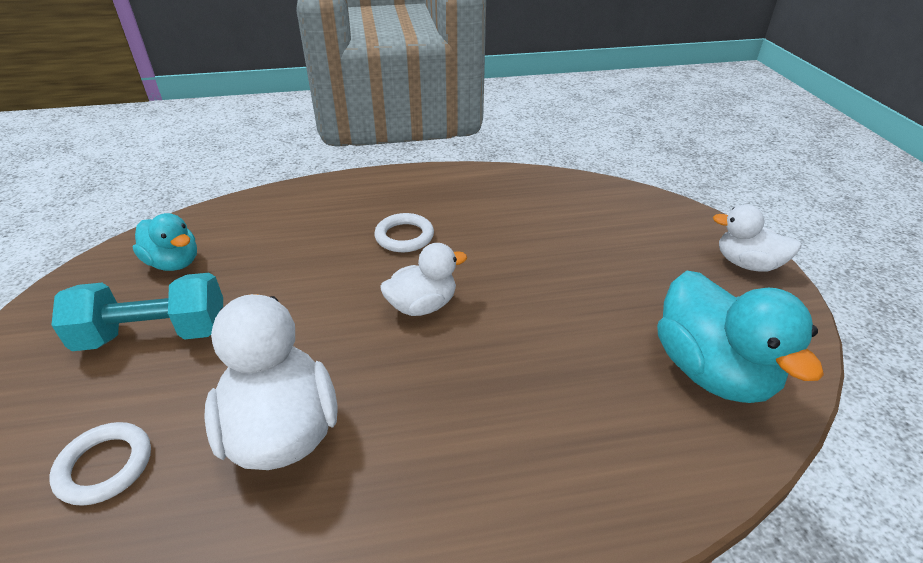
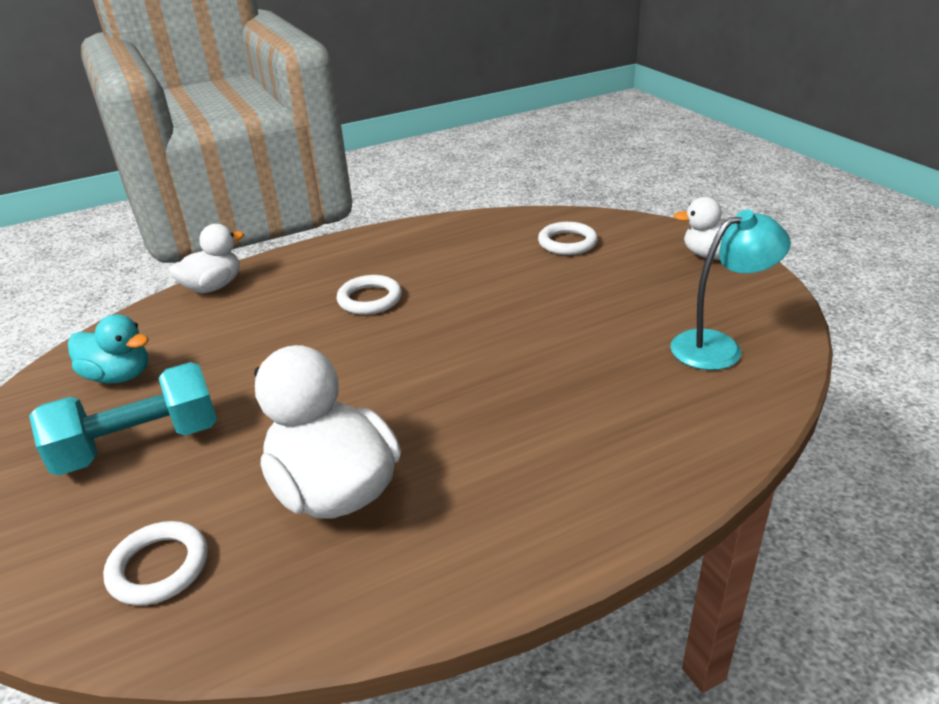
camera: 15 degrees left, 5 degrees down
white duck [380,243,467,316] -> white duck moved to [169,224,244,293]
turquoise duck [657,271,824,403] -> turquoise lamp [670,210,791,370]
none -> white ring [538,222,598,255]

